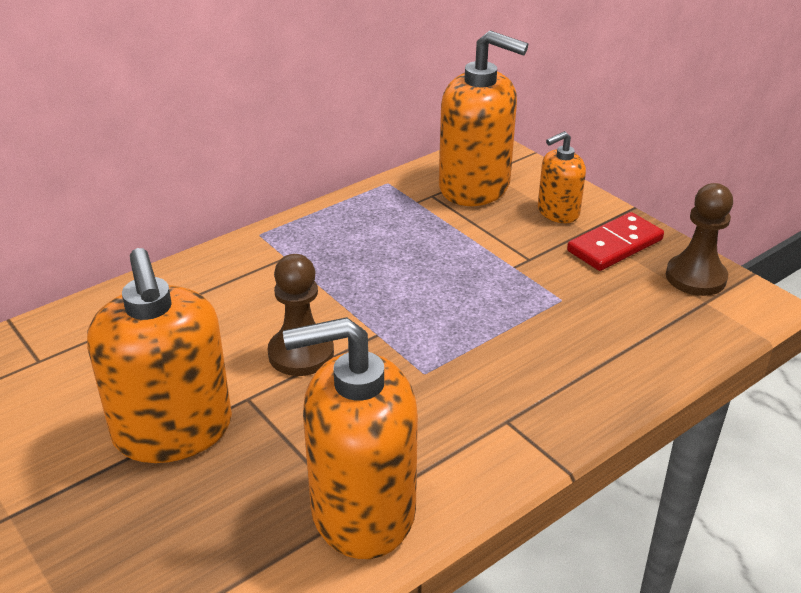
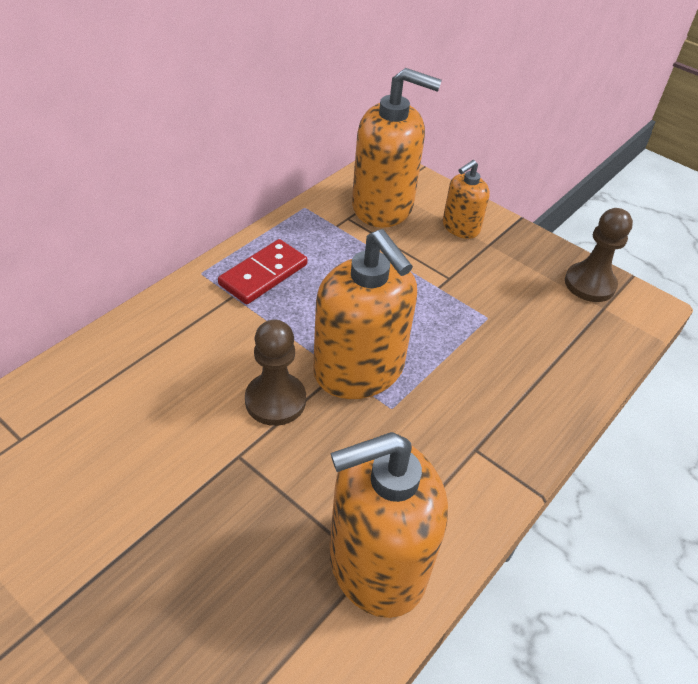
camera: 15 degrees left, 10 degrees up
orange soap dispenser [87,248,232,463] -> orange soap dispenser moved to [313,229,417,399]
red domino [567,212,664,271] -> red domino moved to [218,239,307,304]

